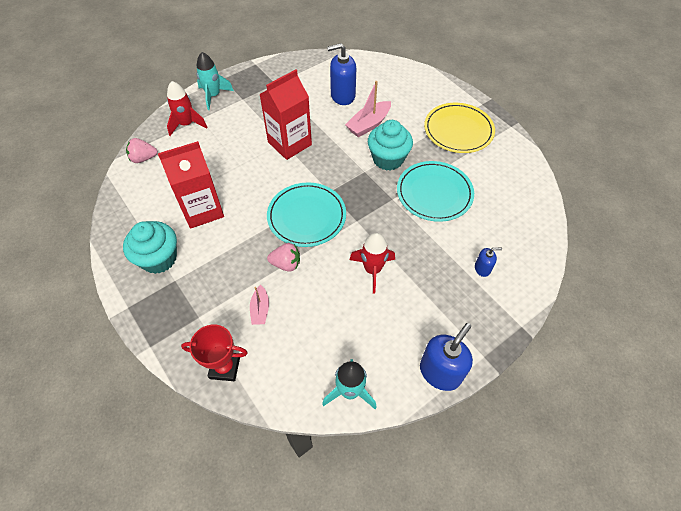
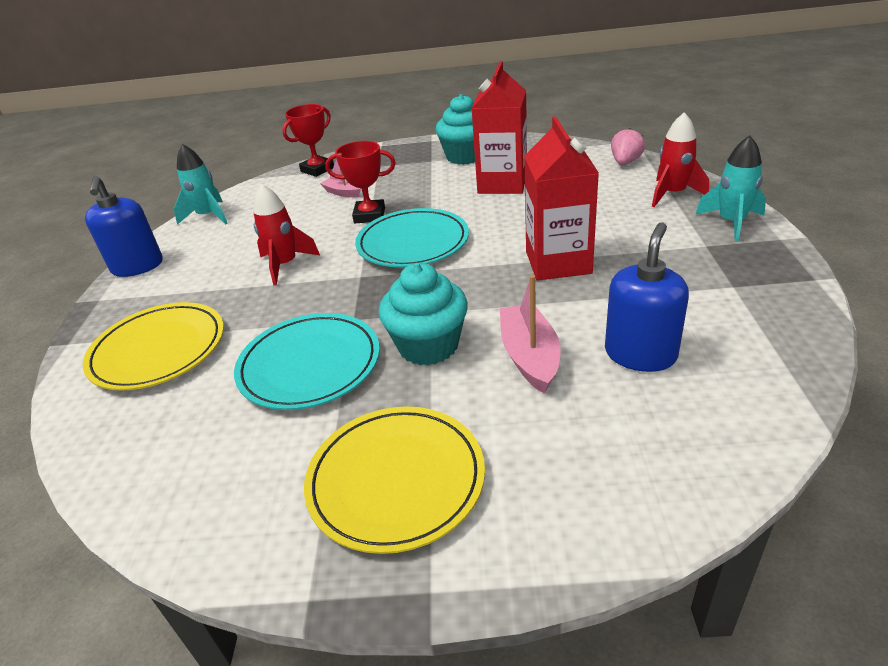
camera: 130 degrees right, 20 degrees down
pink strawberry [267,243,300,272] -> red trophy [325,141,396,223]
blue soap dispenser [475,248,502,277] -> yellow plate [83,302,224,391]

